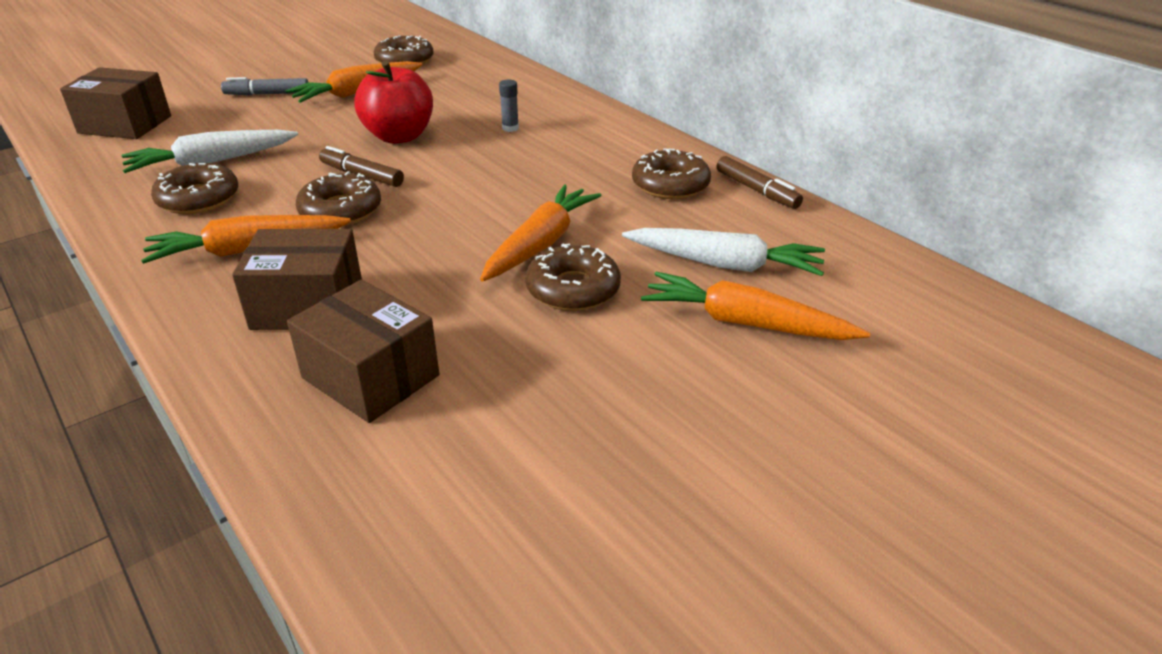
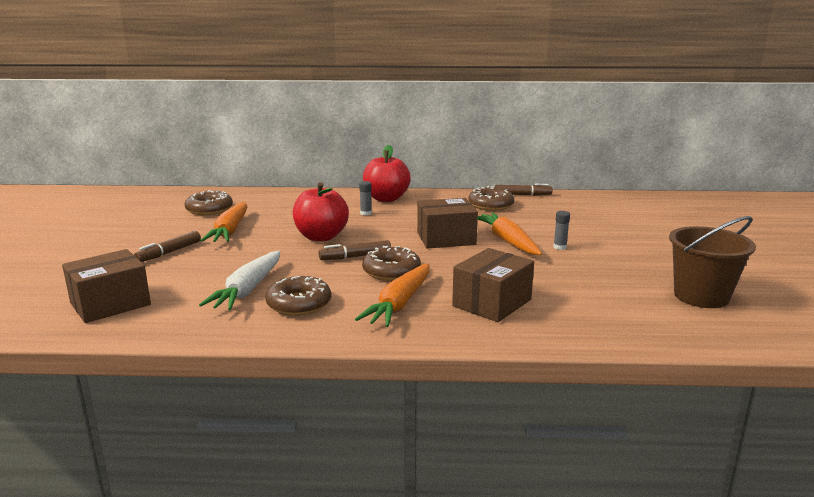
camera: 50 degrees left, 15 degrees down
grey marker [221,77,308,96] -> brown marker [134,231,201,262]
brown box [287,279,439,423] -> brown box moved to [417,198,478,249]
brown donut [525,243,621,311] -> grey glue stick [553,211,570,250]
white carrot [622,228,825,276] -> none
orange carrot [641,272,870,340] -> none
none -> red apple [363,145,411,202]
none -> brown bucket [669,216,756,308]

